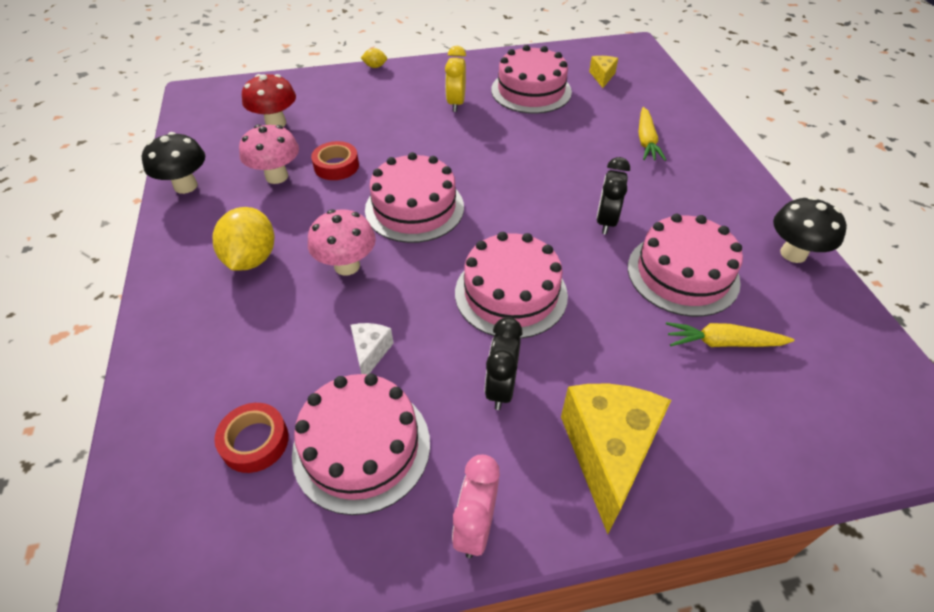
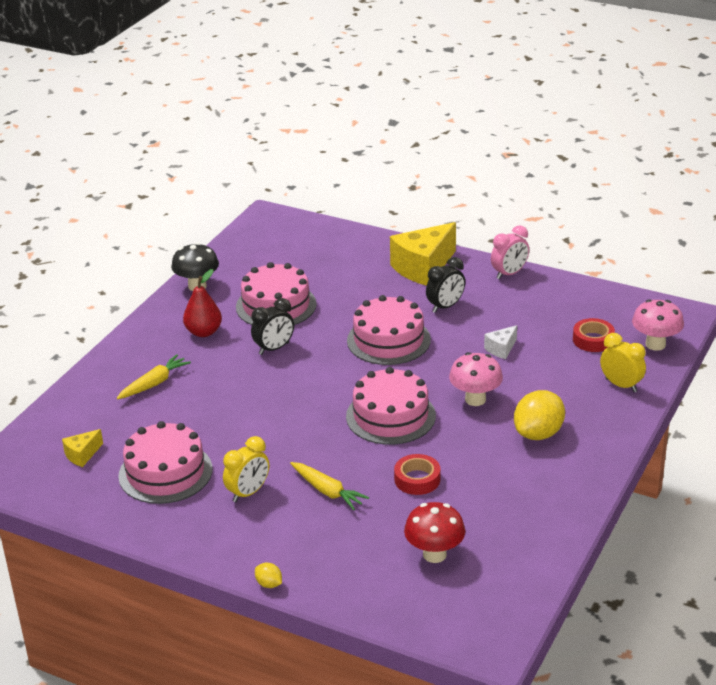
camera: 140 degrees left, 15 degrees down
black mushroom [142,132,205,194] -> none
pink mushroom [239,124,299,184] -> pink mushroom moved to [632,299,684,351]
pink cake [292,374,430,515] -> none
yellow carrot [666,322,795,347] -> yellow carrot moved to [290,462,369,510]
none -> red pear [183,269,222,337]
none -> yellow clock [600,333,646,392]

